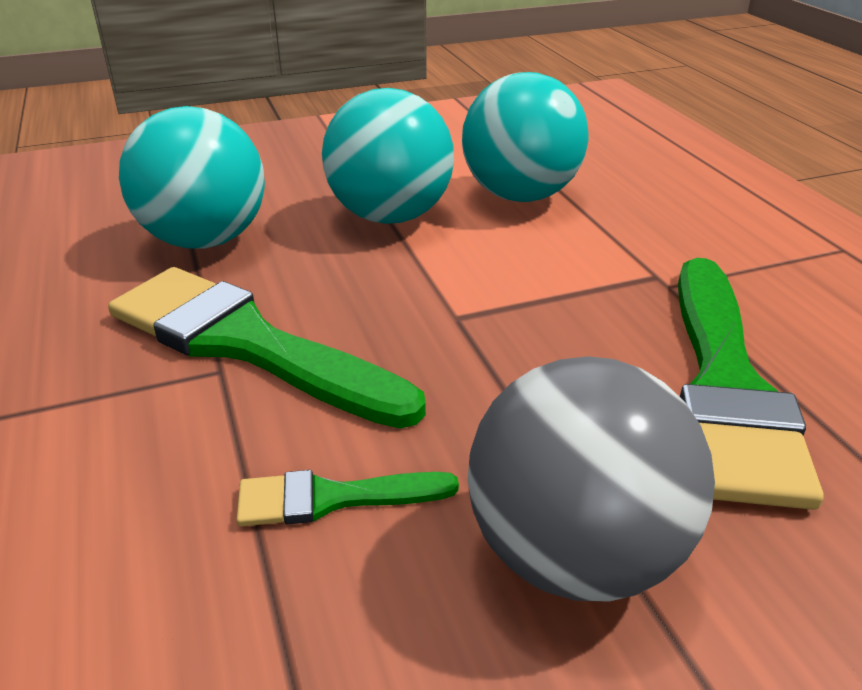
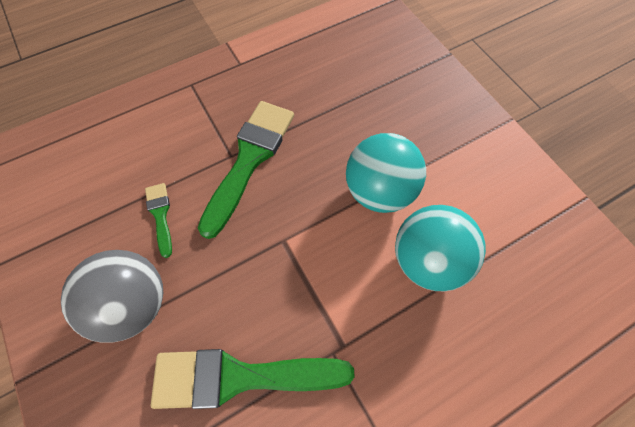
camera: 80 degrees right, 30 degrees up
turquoise ball [119,106,265,248] -> none

